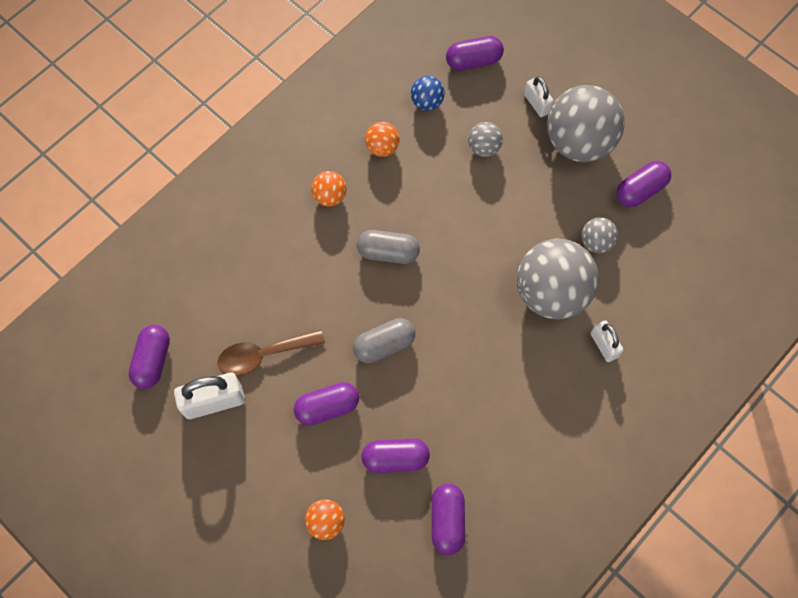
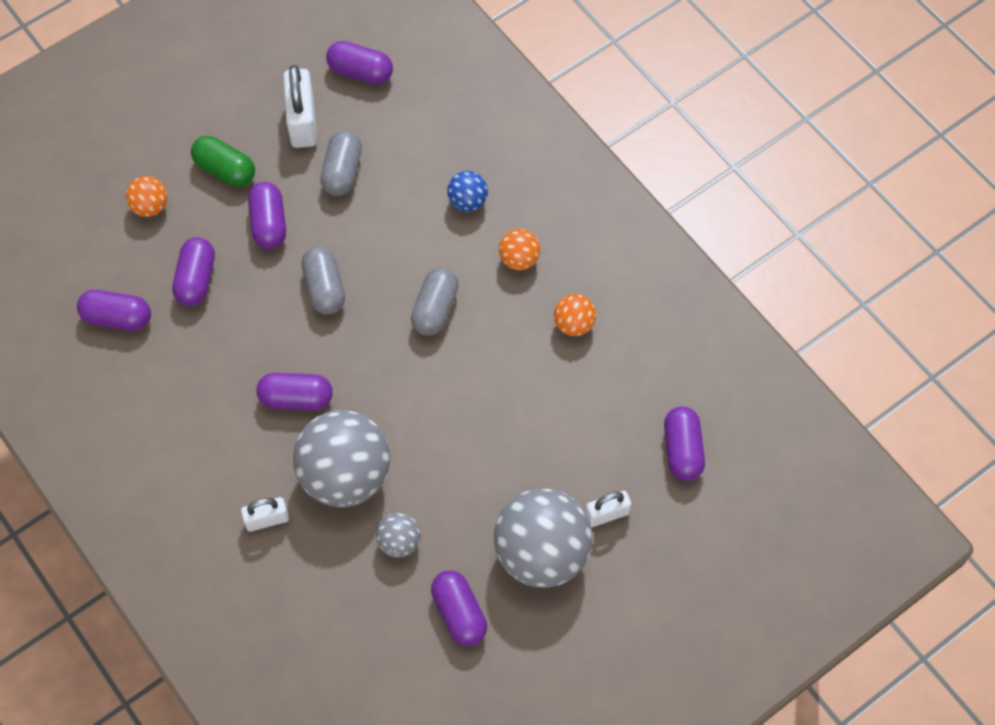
camera: 100 degrees right, 5 degrees down
brown spoon [217,330,325,376] -> grey capsule [320,130,362,196]
blue ball [411,76,445,111] -> blue ball moved to [447,171,488,212]
grey ball [468,122,503,157] -> none
none -> green capsule [191,136,255,187]
none -> purple capsule [256,373,333,410]

